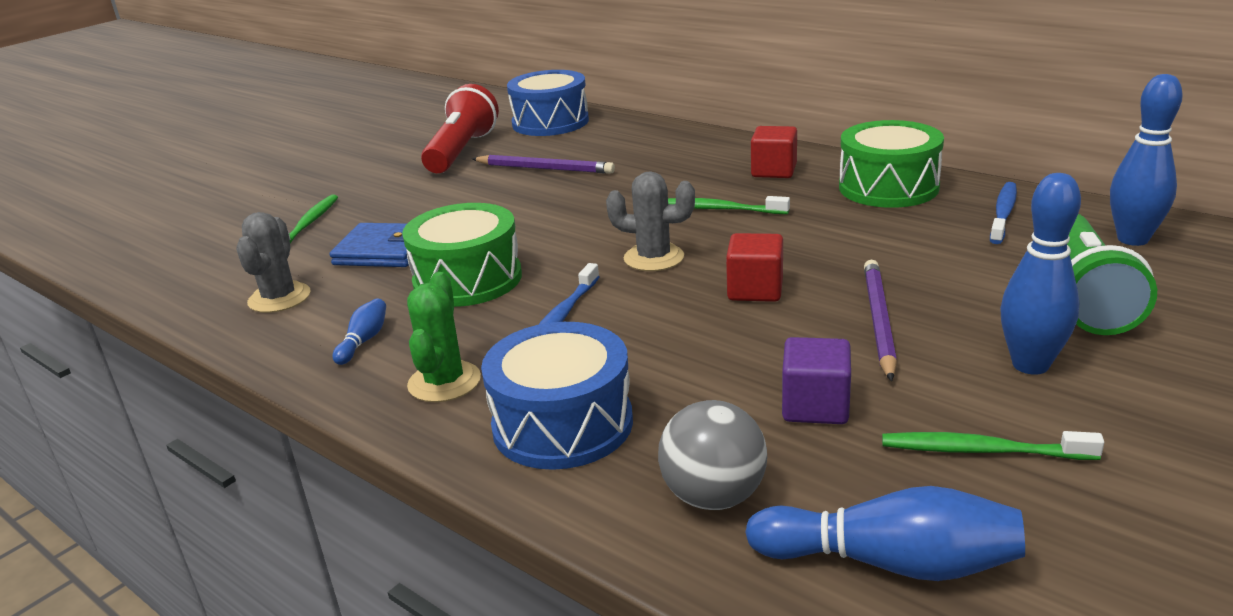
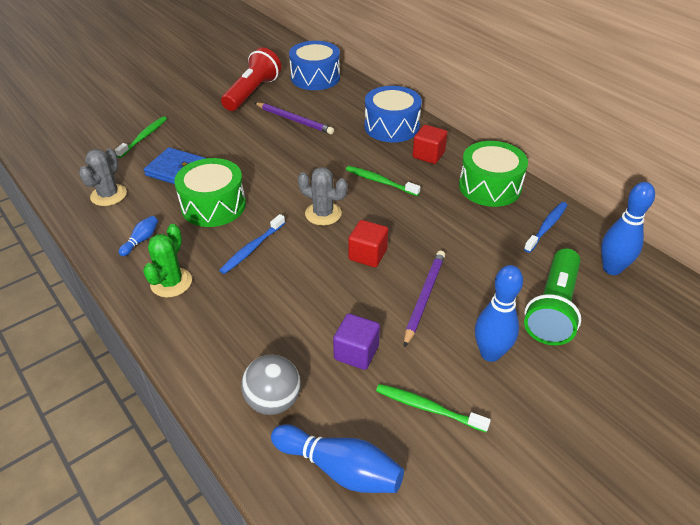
camera: 10 degrees right, 15 degrees up
blue drum [481,322,633,470] -> blue drum moved to [365,86,422,142]

